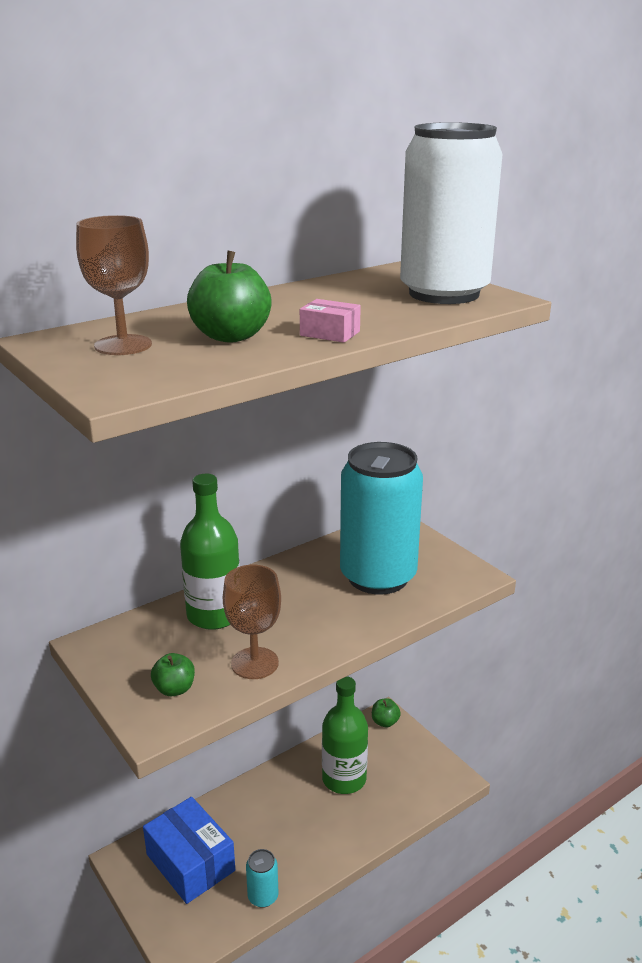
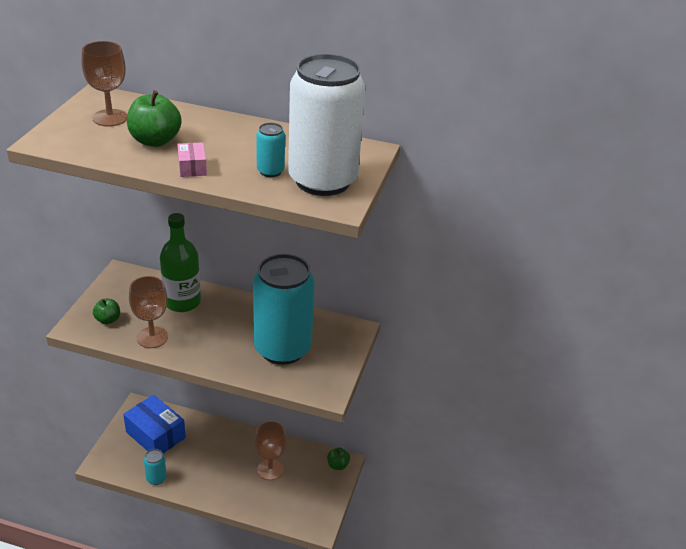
camera: 50 degrees right, 10 degrees up
blue box [143,797,235,904] -> blue box turned 60 degrees counterclockwise [123,395,186,453]
green bottle [322,676,368,794] -> brown goblet [255,421,287,480]
none -> turquoise can [256,123,285,177]

